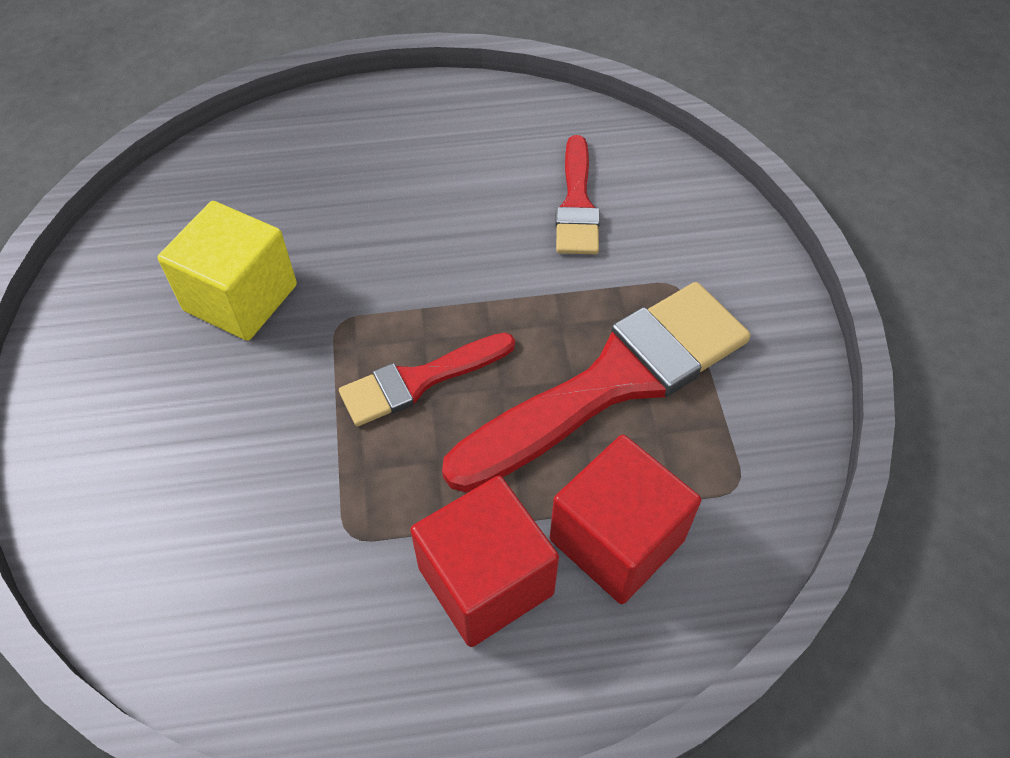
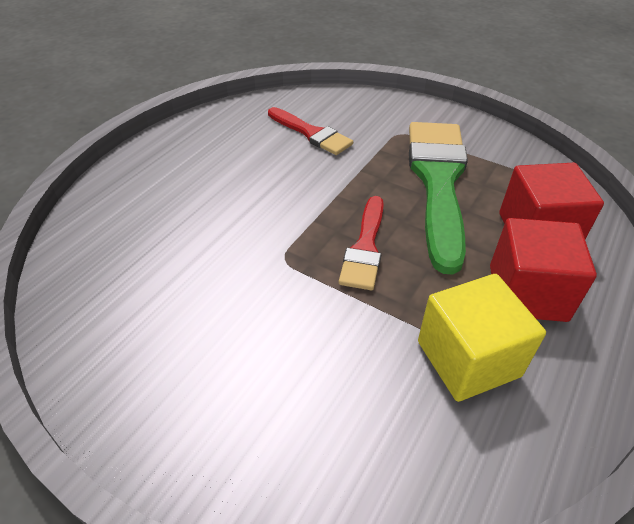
camera: 50 degrees left, 10 degrees down
yellow cube [158,201,297,341] -> yellow cube moved to [418,274,546,402]
red brush [442,282,750,492] -> green brush [409,122,468,275]

